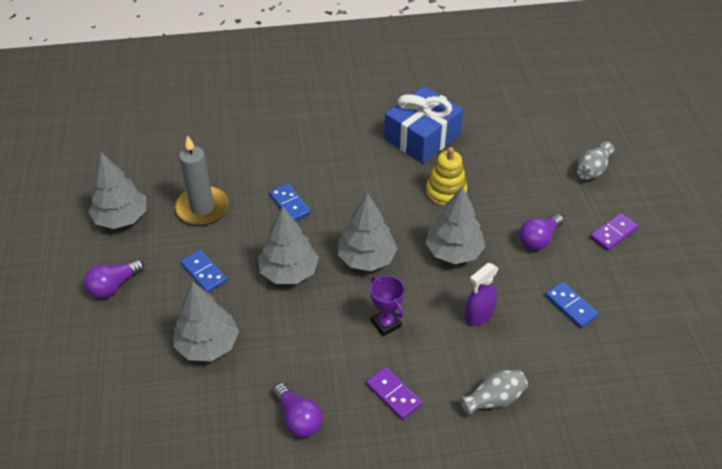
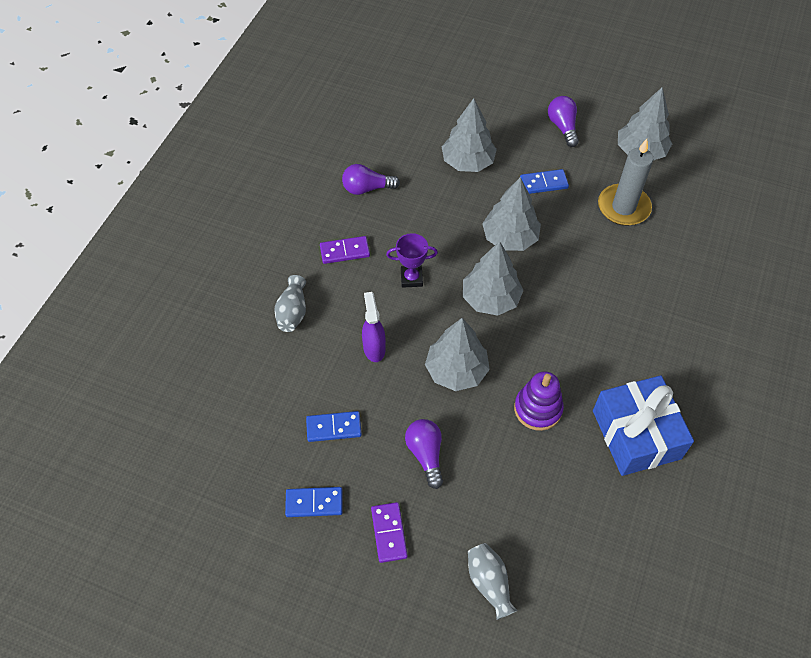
camera: 120 degrees right, 10 degrees up
blue domino [269,183,310,221] -> blue domino moved to [285,487,343,517]
yellow stacking toy [426,147,468,207] -> purple stacking toy [514,371,564,431]

